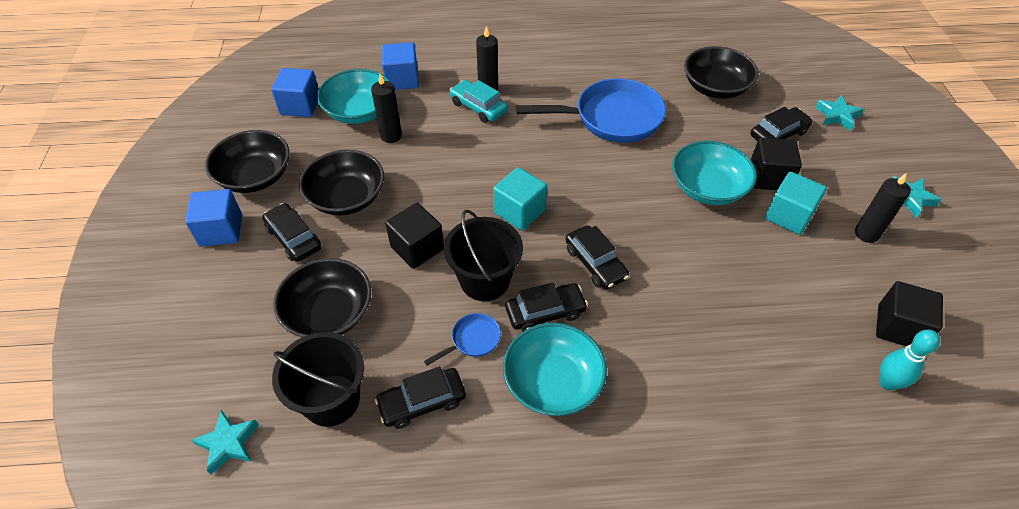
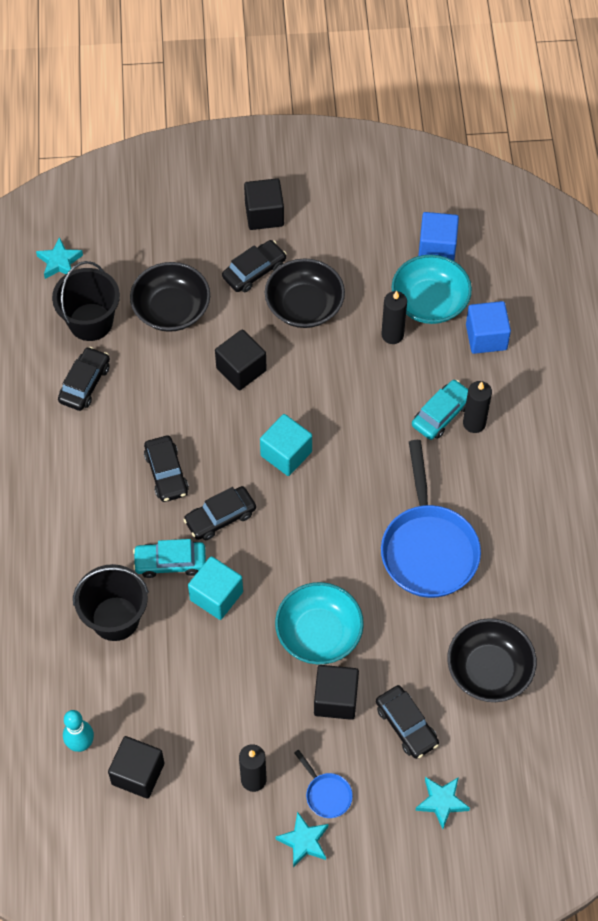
camera: 90 degrees right, 10 degrees up
blue cube [185,189,242,247] -> black cube [244,178,284,230]
black bowl [205,130,290,193] -> none
black car [375,367,466,429] -> black car turned 45 degrees clockwise [58,347,110,411]
blue pan [424,313,501,366] -> blue pan moved to [294,749,353,818]
black bucket [444,210,523,301] -> black bucket moved to [73,564,149,641]
turquoise bowl [503,323,607,416] -> none
turquoise cube [765,172,826,235] -> turquoise cube moved to [188,556,243,620]
none -> turquoise car [133,539,206,578]

